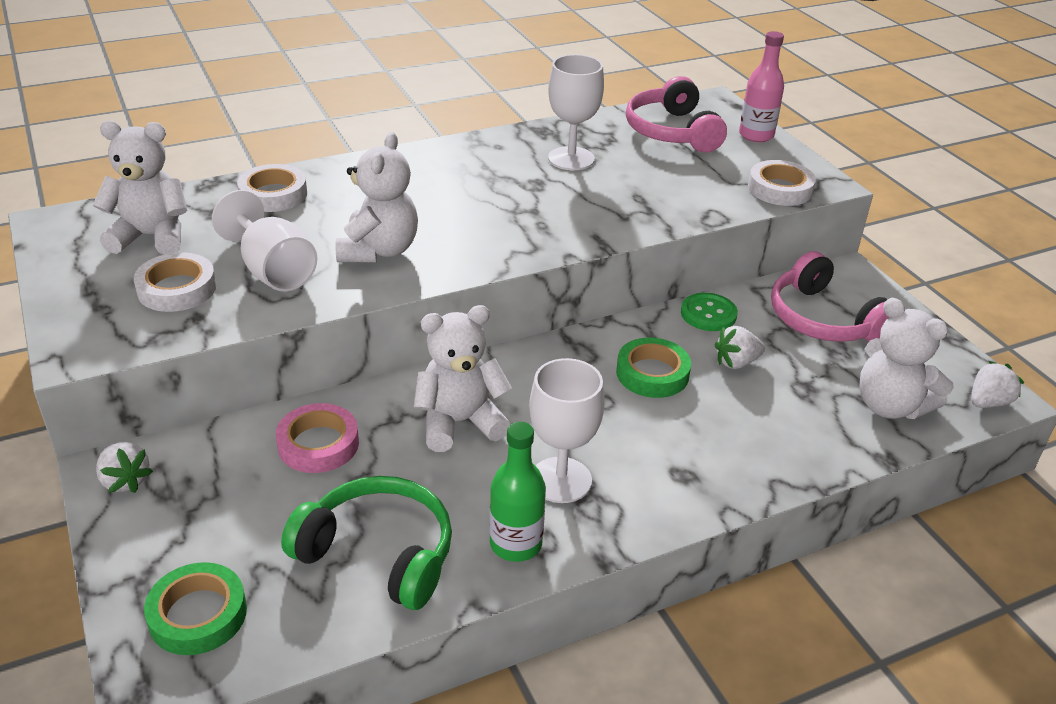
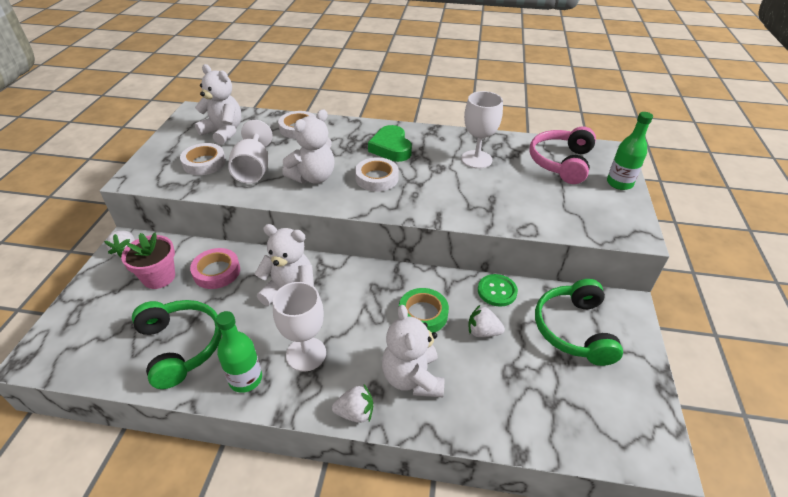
camera: 35 degrees right, 5 degrees up
green tape [144,562,247,655] -> none
pink bottle [739,31,784,142] -> green bottle [607,112,653,190]
white tape [748,160,816,206] -> white tape moved to [355,157,399,192]
pink headphones [771,251,889,342] -> green headphones [535,279,623,366]
white teddy bear [859,298,954,419] -> white teddy bear moved to [382,305,444,397]
white strawberry [971,361,1024,408] -> white strawberry moved to [332,385,373,423]
none -> pink flower pot [121,232,175,289]
none -> green heart [368,125,412,162]

